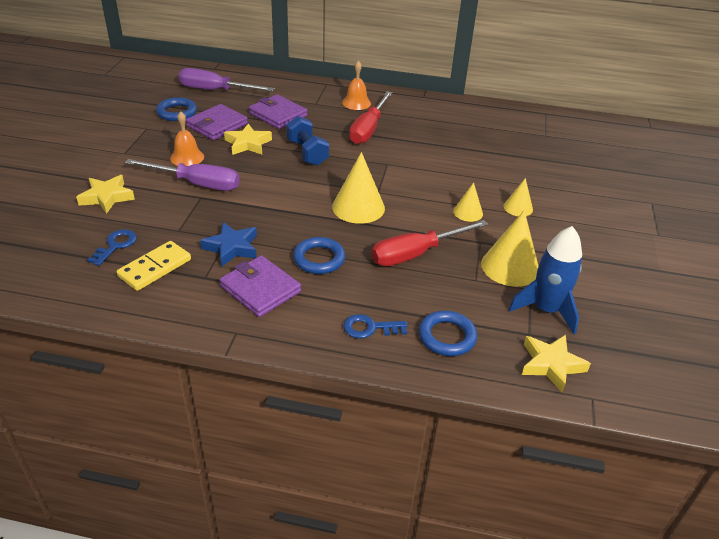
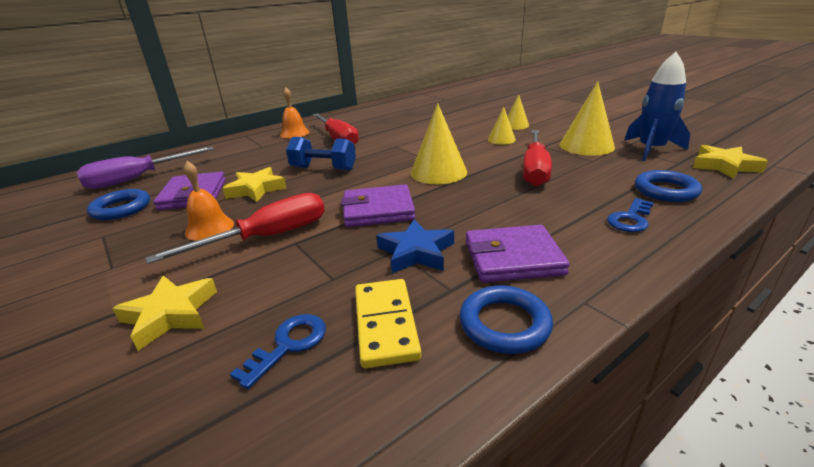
camera: 45 degrees left, 10 degrees down
blue key [87,229,137,266] -> blue key turned 60 degrees clockwise [230,314,326,389]
purple screwdriver [125,159,240,191] -> red screwdriver [146,193,325,264]
purple wallet [249,94,308,129] -> purple wallet moved to [341,184,415,227]
blue ring [293,237,345,274] -> blue ring moved to [460,285,553,354]

